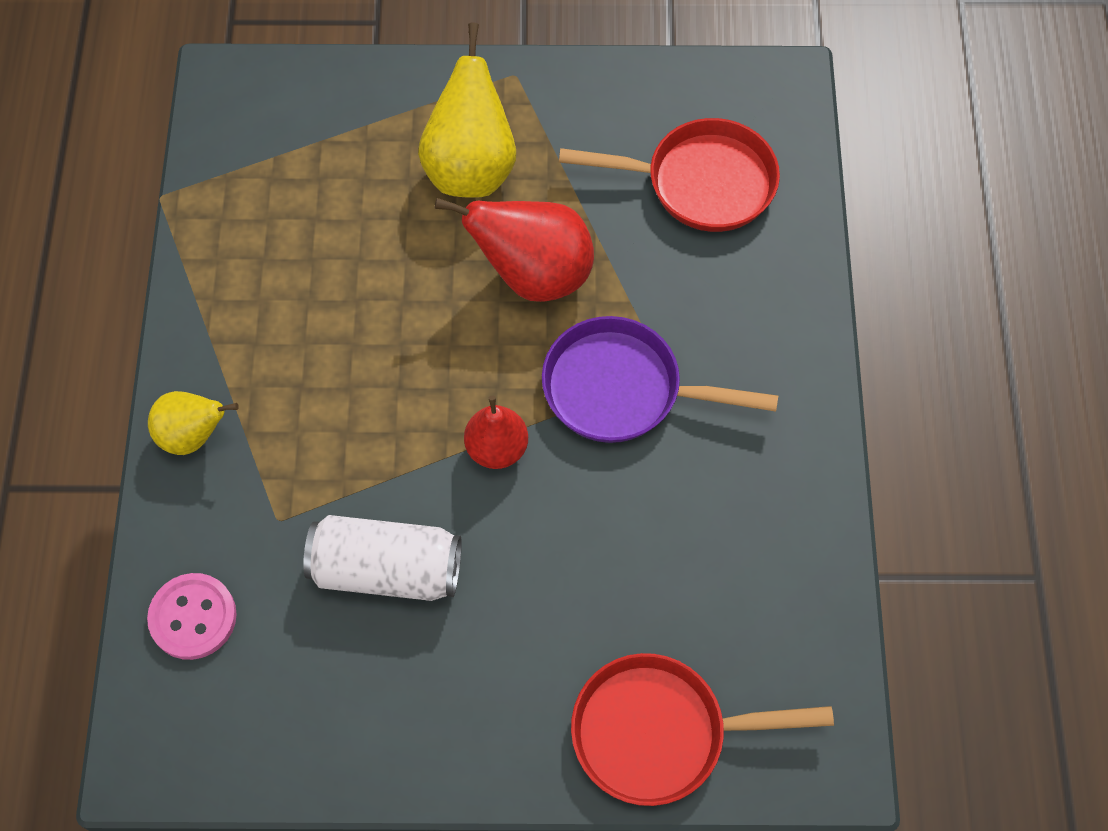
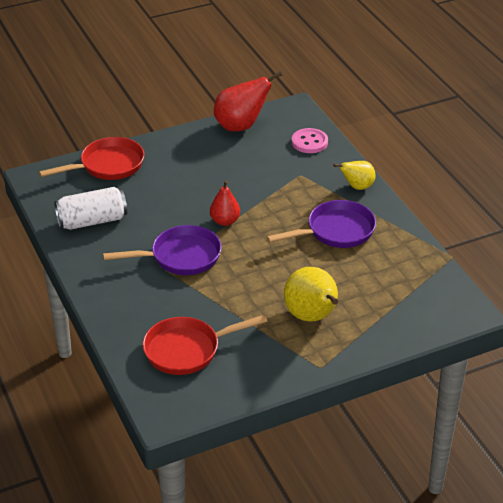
camera: 155 degrees right, 25 degrees down
white can [303,515,462,601] -> white can moved to [54,187,127,230]
red pear [434,198,594,302] -> red pear moved to [214,71,282,132]
none -> purple pan [267,200,376,248]

